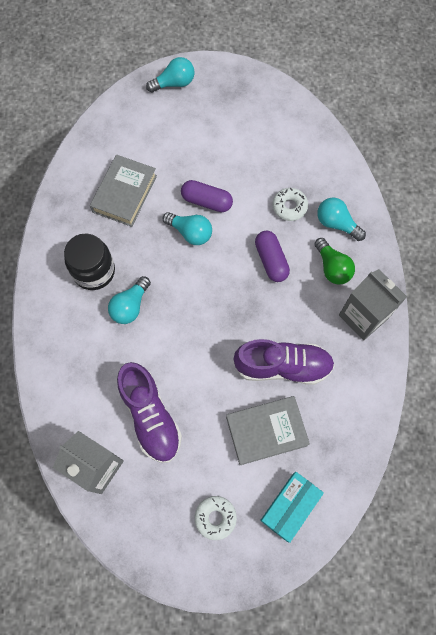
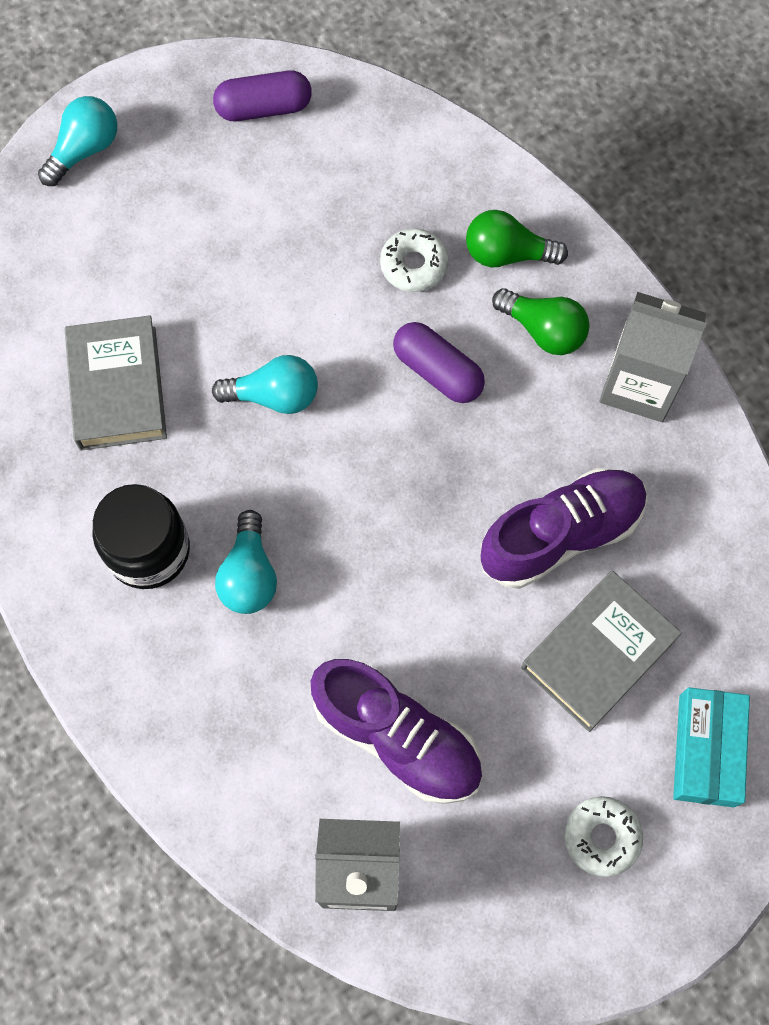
camera: 30 degrees left, 0 degrees up
purple capsule [181,180,233,212] -> purple capsule moved to [213,70,312,121]
turquoise light bulb [317,197,366,241] -> green light bulb [466,210,568,267]

